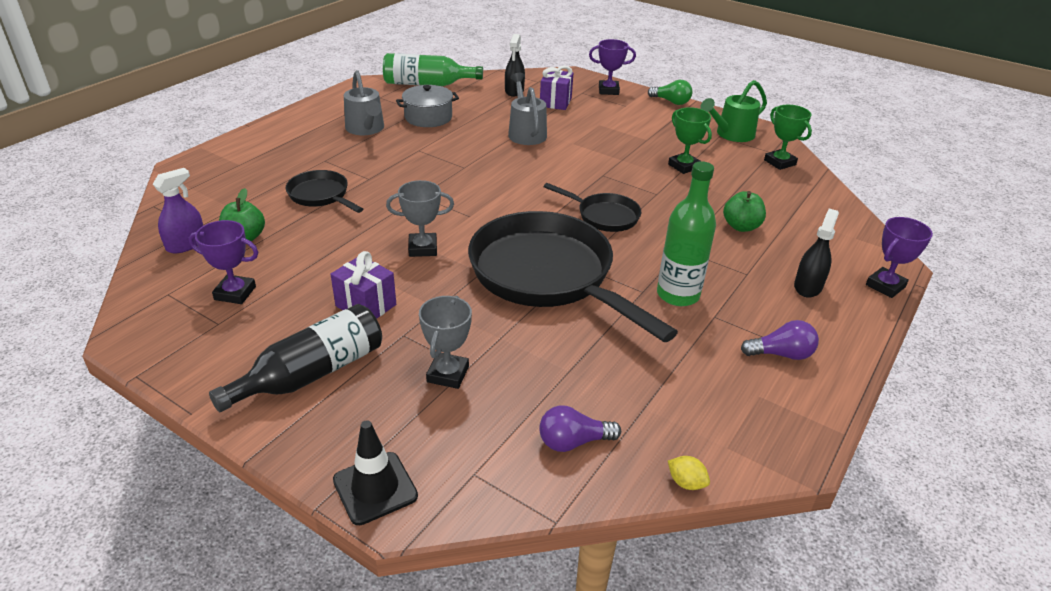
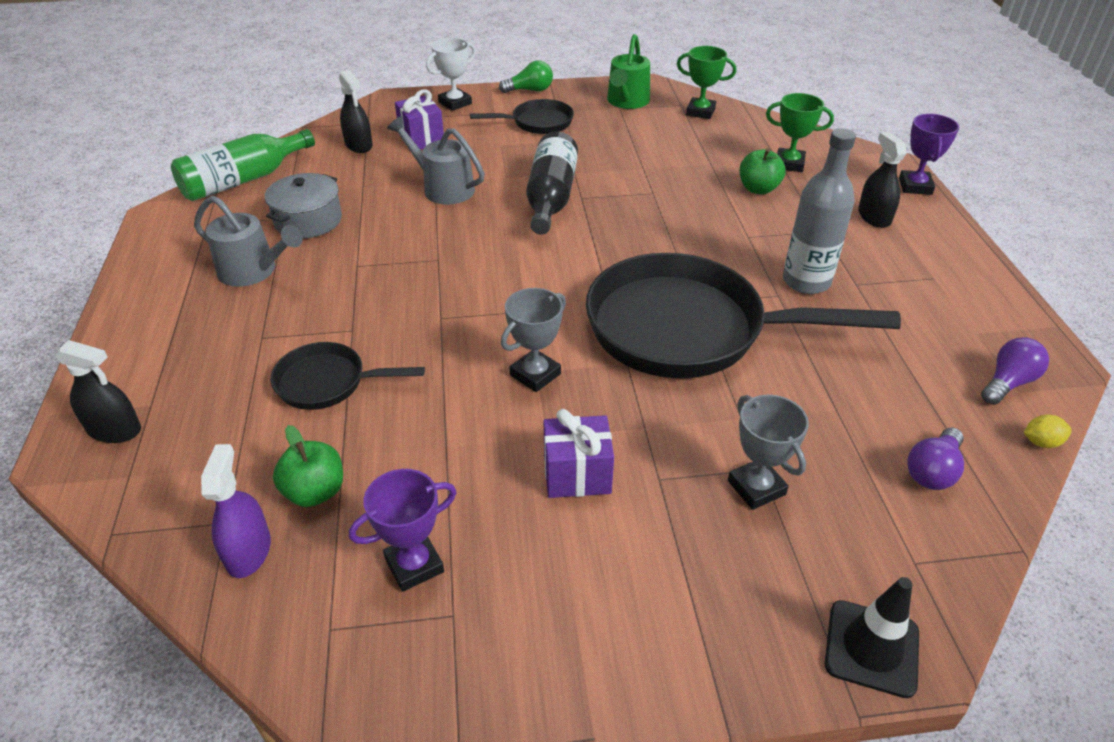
camera: 40 degrees left, 5 degrees up
black bottle [209,304,382,412] -> black bottle moved to [526,131,578,235]
black pan [544,183,641,232] -> black pan moved to [470,99,574,134]
purple trophy [589,39,636,95] -> white trophy [426,38,476,111]
green bottle [657,161,716,306] -> grey bottle [783,128,856,294]
green trophy [668,107,712,174] -> green trophy moved to [766,93,834,172]
purple light bulb [741,320,819,360] -> purple light bulb moved to [981,337,1049,405]
none -> black spray bottle [55,340,141,443]

